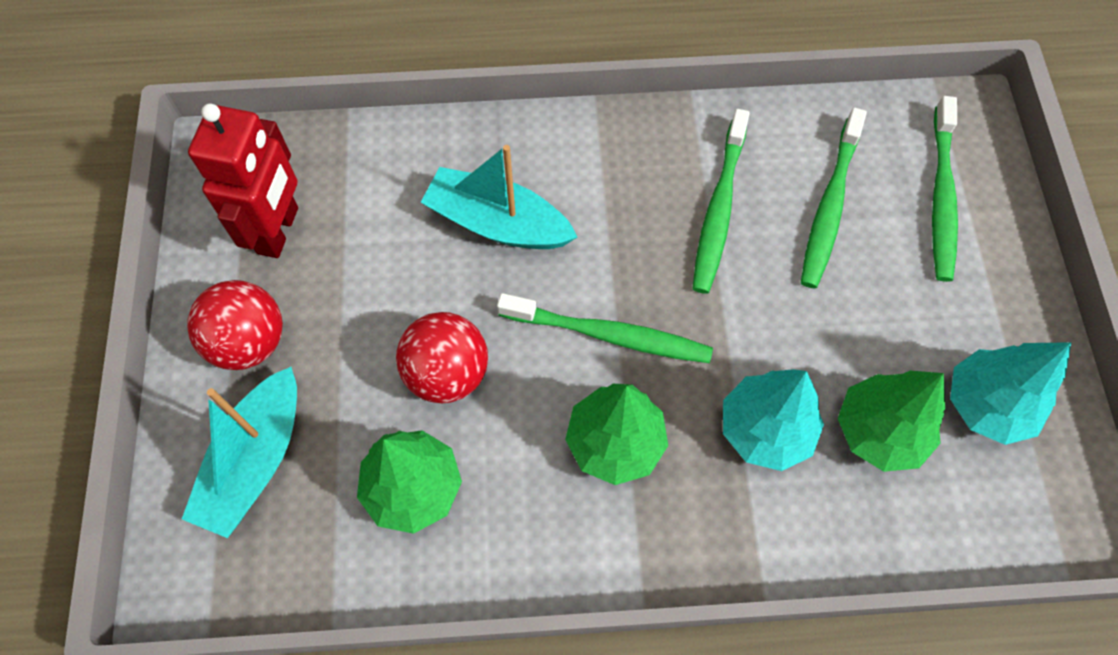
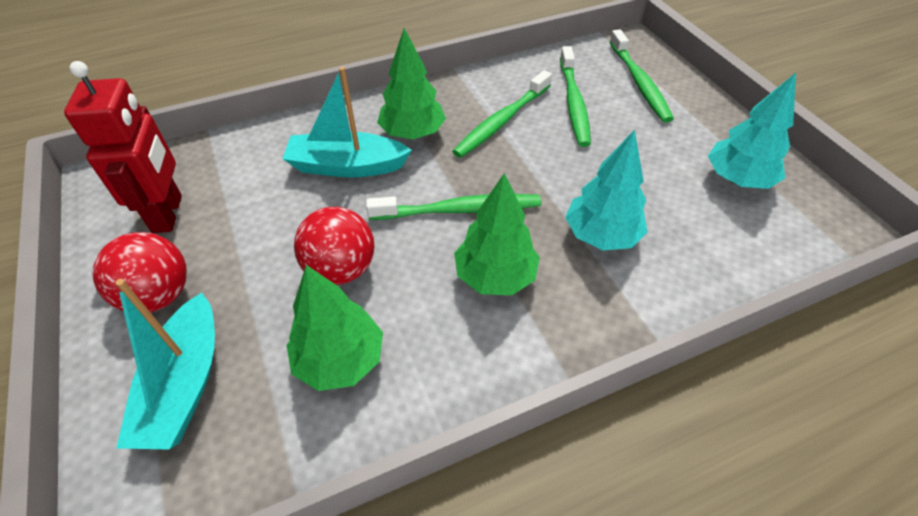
camera: 20 degrees left, 15 degrees down
green toothbrush [693,109,750,294] -> green toothbrush turned 45 degrees clockwise [452,70,552,158]
green tree [838,371,945,472] -> green tree moved to [377,28,446,139]

